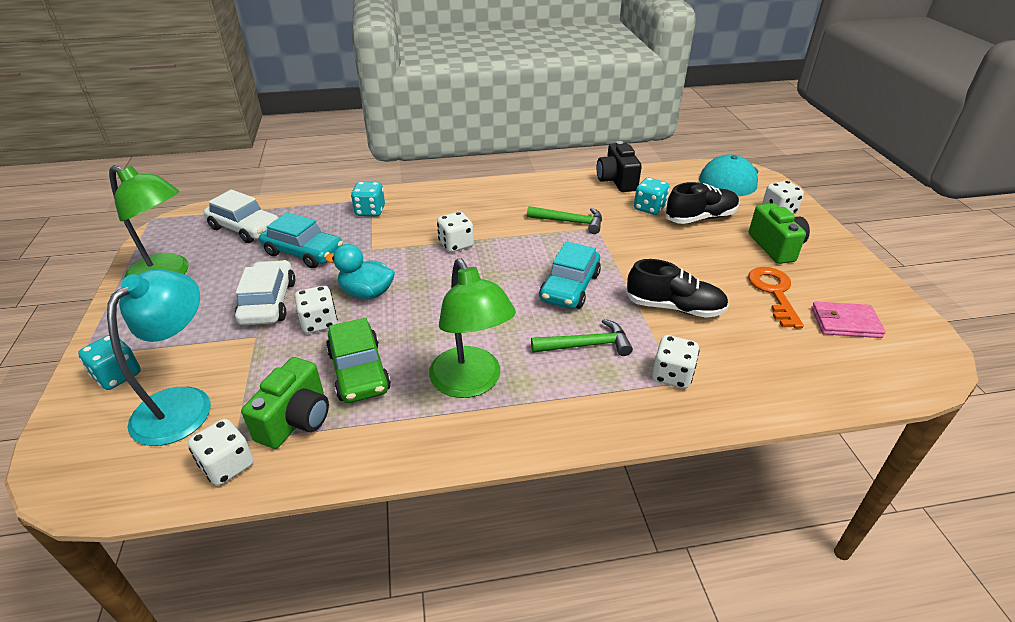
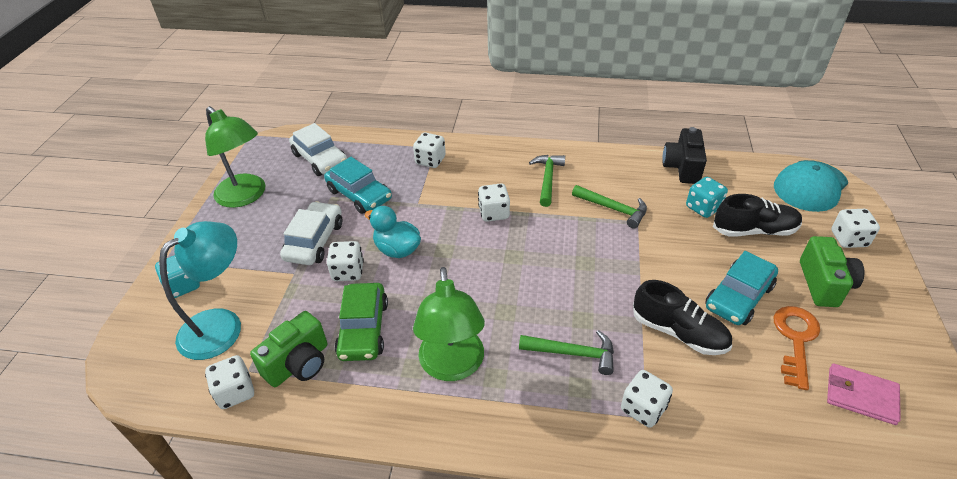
camera: 20 degrees right, 5 degrees up
turquoise dice [351,182,385,217] -> white dice [413,132,446,168]
turquoise car [539,241,601,309] -> turquoise car moved to [705,251,778,325]
none -> green hammer [529,155,565,207]

